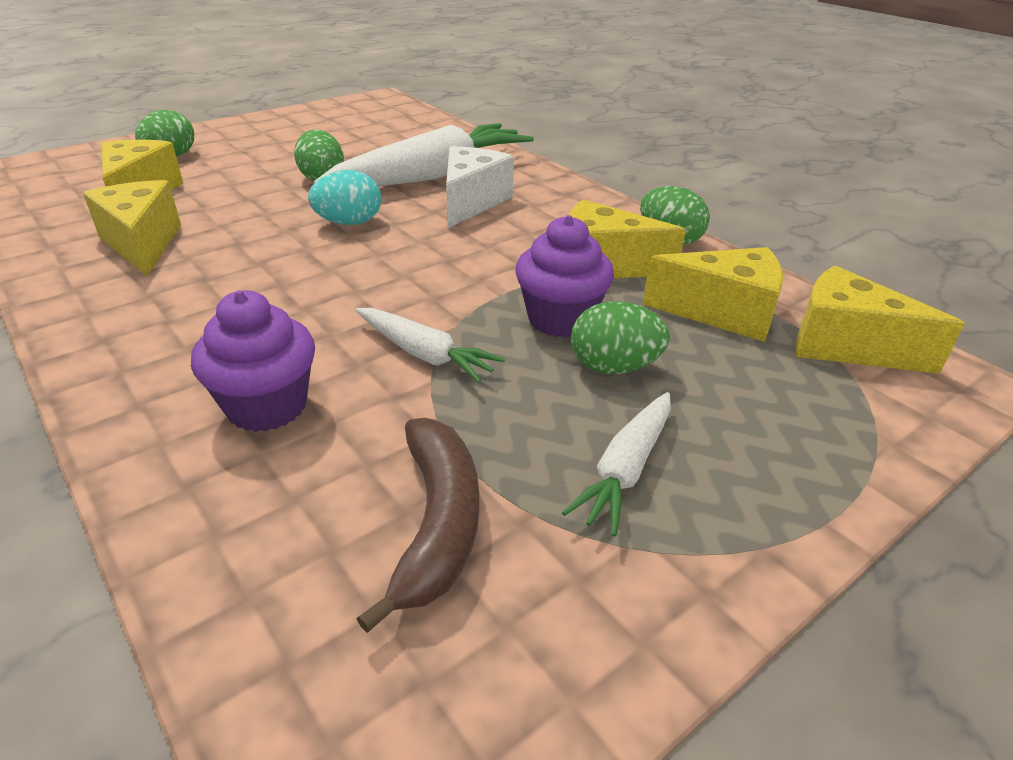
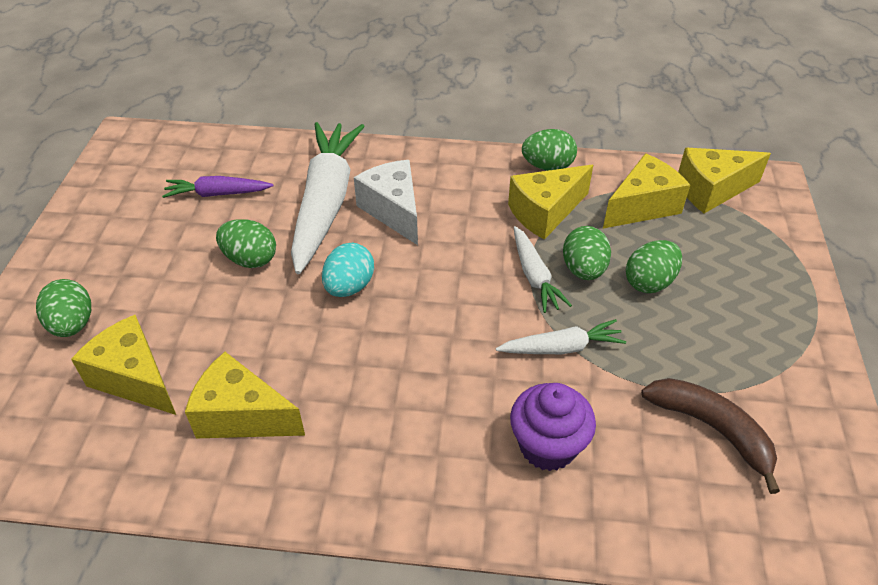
camera: 45 degrees left, 10 degrees up
purple cupcake [515,215,614,338] -> green egg [563,226,611,280]
white carrot [562,392,671,536] -> white carrot moved to [514,226,572,313]
none -> purple carrot [162,176,273,198]

